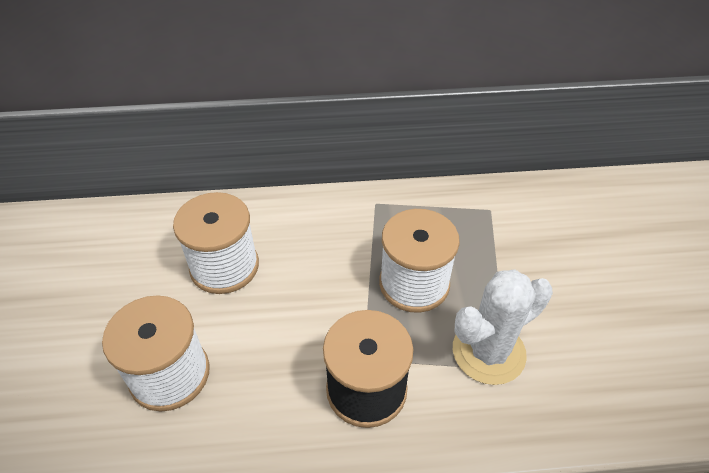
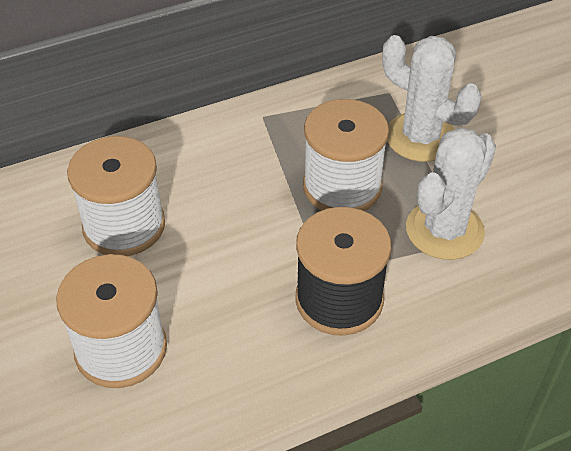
camera: 20 degrees left, 0 degrees up
none -> white cactus [382,35,482,162]

